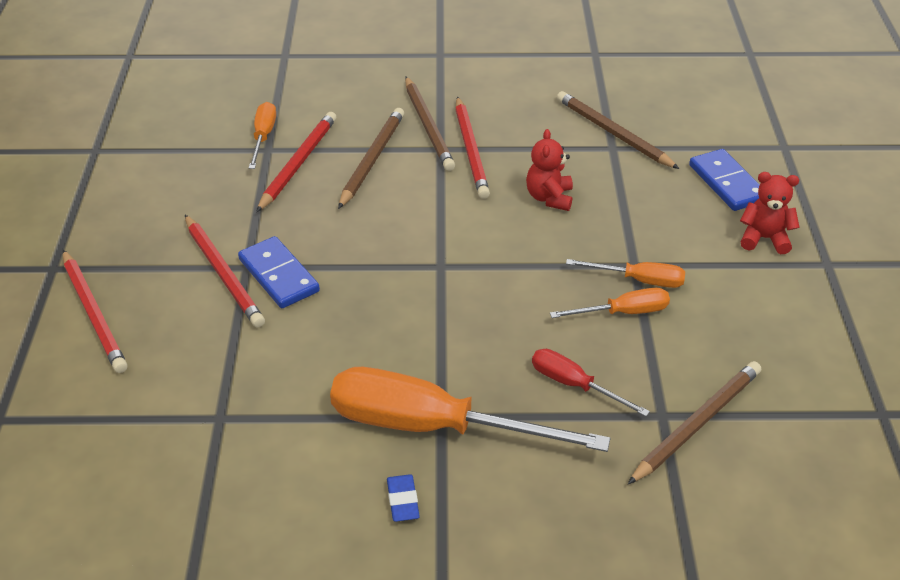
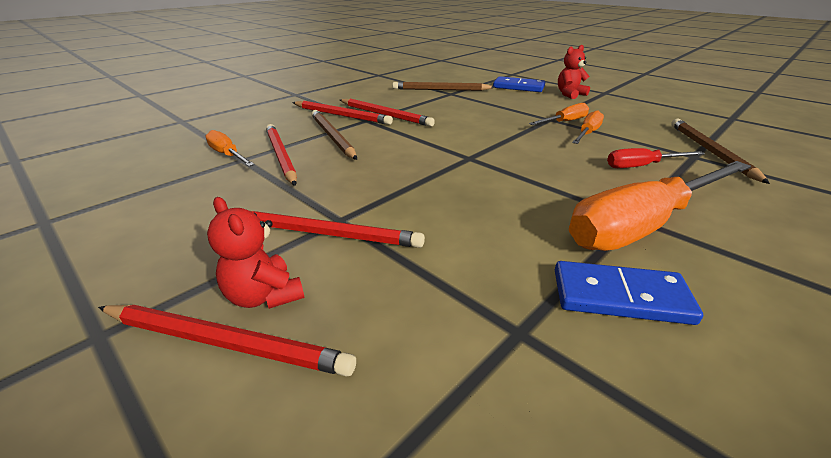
camera: 45 degrees left, 10 degrees down
blue domino [238,236,320,308] -> blue domino moved to [555,261,703,325]
blue eraser [387,474,420,522] -> none
brown pencil [405,77,455,171] -> red pencil [292,101,393,125]
red teddy bear [526,129,573,211] -> red teddy bear moved to [207,197,305,309]

